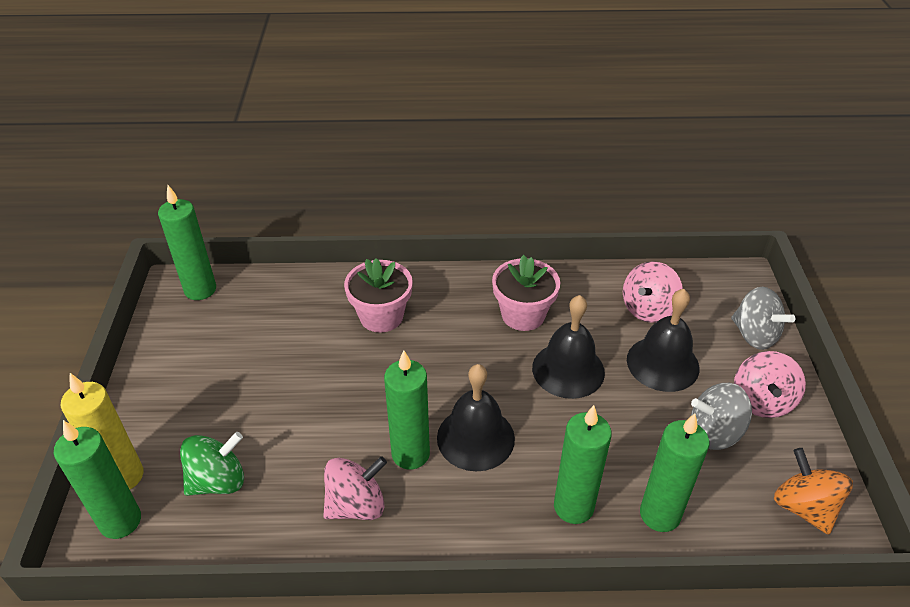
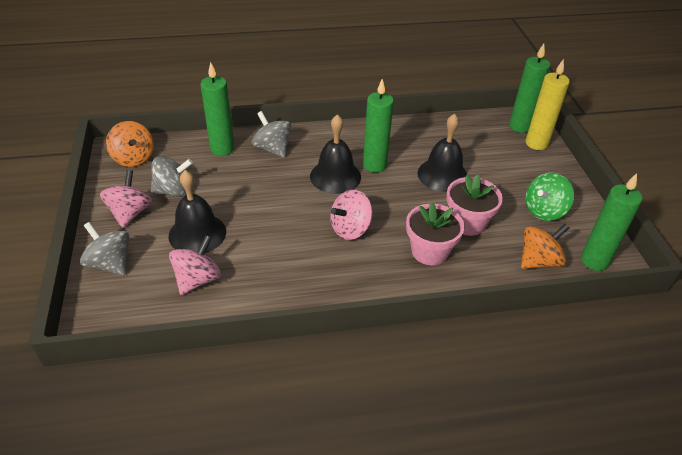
camera: 170 degrees right, 0 degrees up
green spinning top [180,432,244,496] -> green spinning top moved to [525,173,574,221]
pink spinning top [323,456,387,520] -> pink spinning top moved to [330,190,373,240]
pink flower pot [492,255,560,331] -> pink flower pot moved to [447,174,503,236]
black bell [532,295,605,399] -> black bell moved to [418,114,468,192]
green candle [554,405,612,524] -> grey spinning top [252,111,291,158]
none -> orange spinning top [521,224,570,269]

